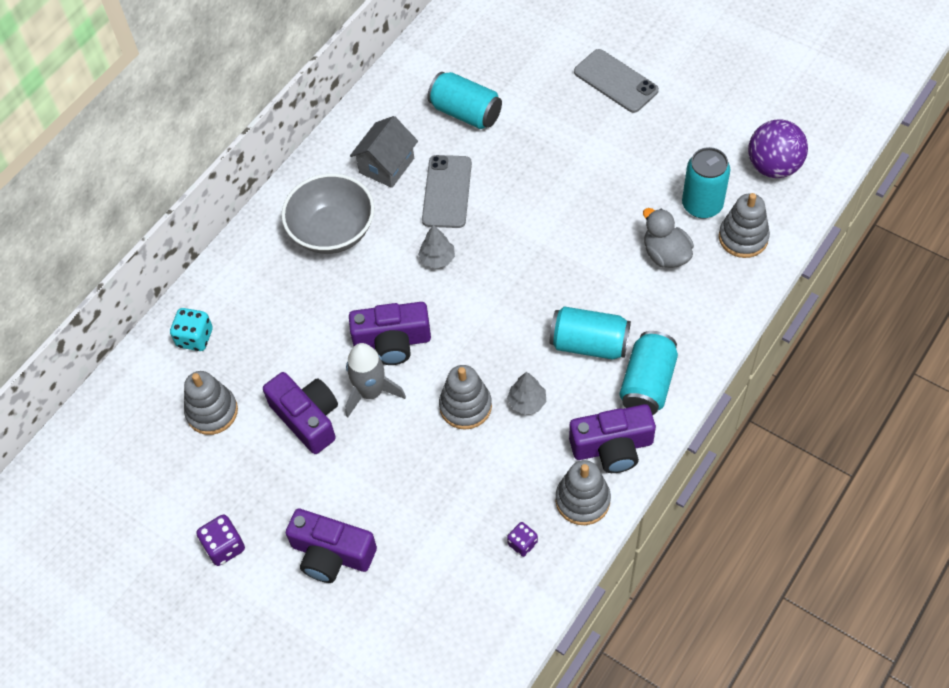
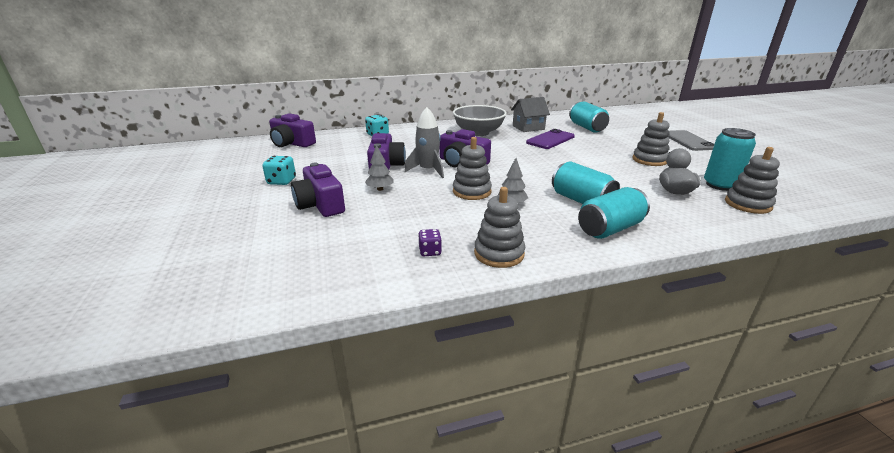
camera: 35 degrees right, 30 degrees down
grey stacking toy [184,371,238,435] -> grey stacking toy moved to [632,112,670,166]
purple dice [196,515,245,566] -> turquoise dice [262,156,296,185]
grey tree [418,225,455,268] -> grey tree moved to [365,145,394,191]
grey phone [422,155,472,228] -> purple phone [526,129,575,149]
purple camera [569,404,656,473] -> purple camera moved to [269,113,316,147]
purple ball [748,120,808,178] -> none

